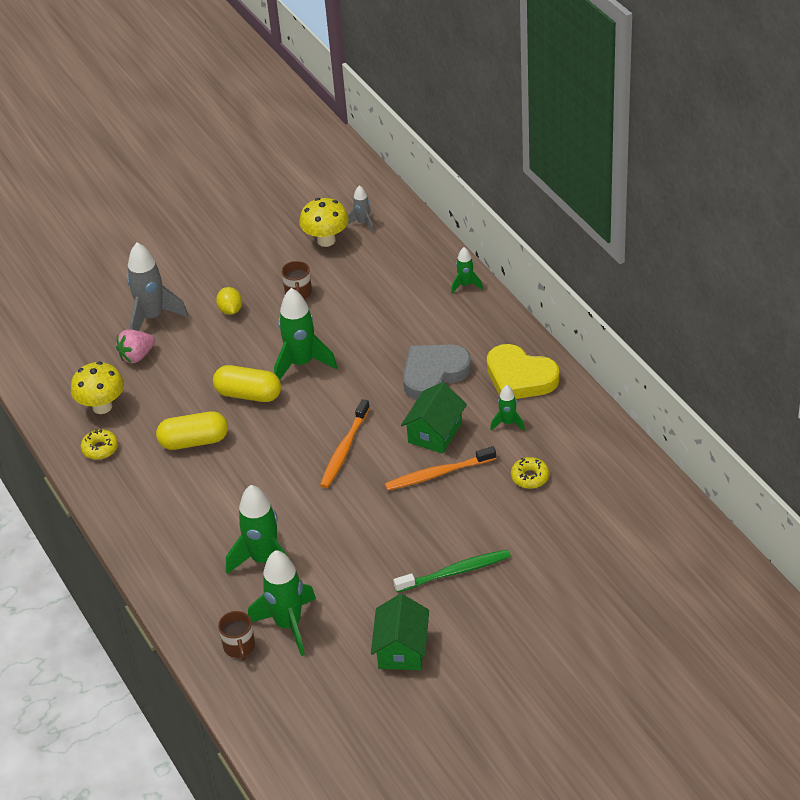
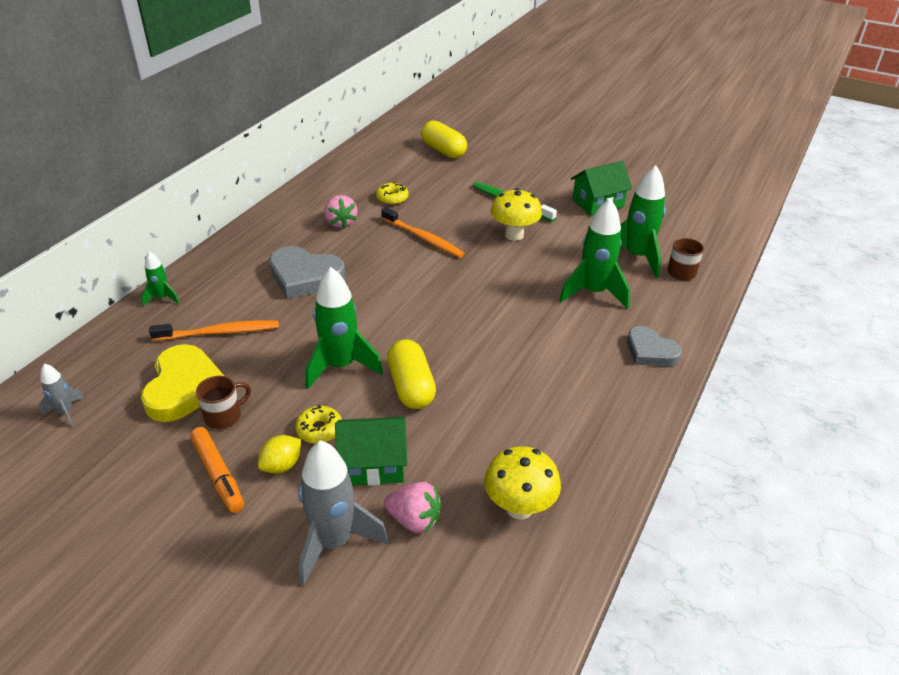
camera: 125 degrees left, 5 degrees down
yellow donut [81,429,118,460] -> yellow donut moved to [295,404,342,444]
yellow capsule [156,411,228,450] -> yellow capsule moved to [421,120,467,159]
yellow mushroom [299,198,349,247] -> yellow mushroom moved to [491,188,542,241]
orange toothbrush [320,399,370,488] -> orange toothbrush moved to [149,320,279,341]
green house [401,382,467,454] -> green house moved to [335,417,407,485]
yellow heart [487,344,559,399] -> yellow heart moved to [141,344,224,422]
green rocket [490,385,525,431] -> pink strawberry [324,195,357,229]
none -> orange marker [190,427,244,513]
none -> grey heart [627,326,682,366]

